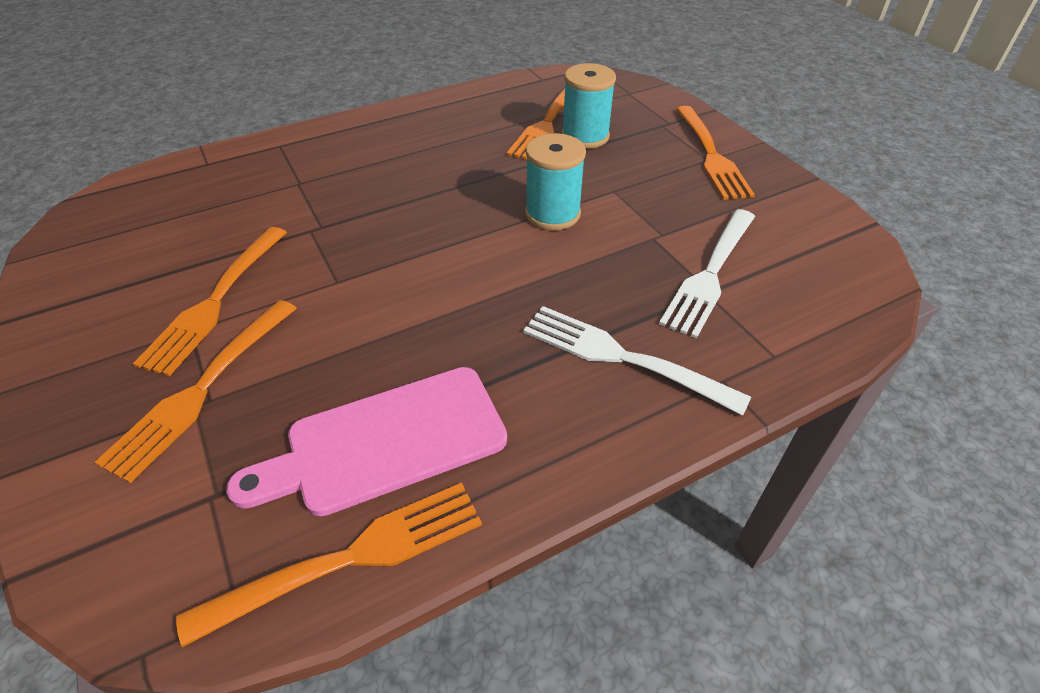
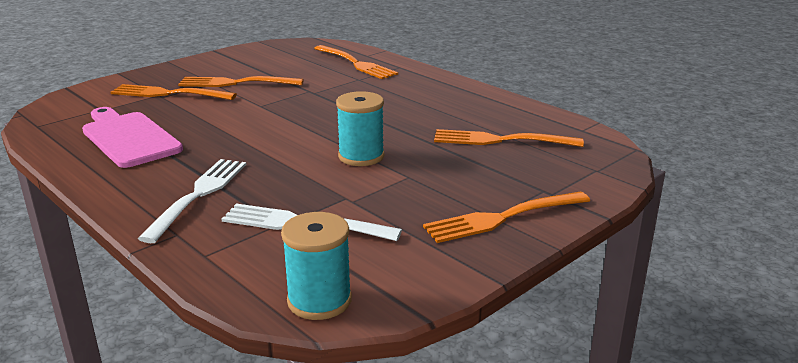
camera: 75 degrees right, 20 degrees down
orange fork [176,482,482,647] -> orange fork moved to [314,45,398,79]
turquoise spool [561,63,616,149] -> turquoise spool moved to [281,212,352,320]

